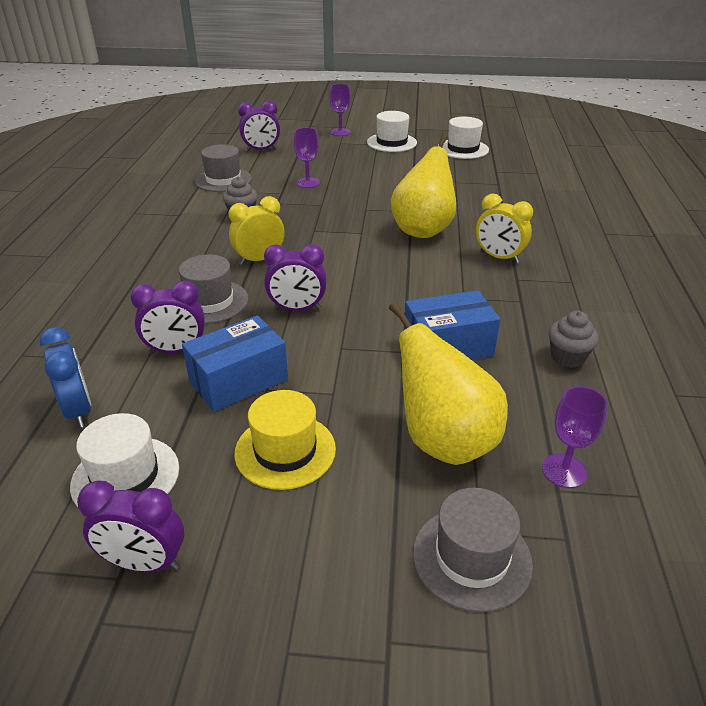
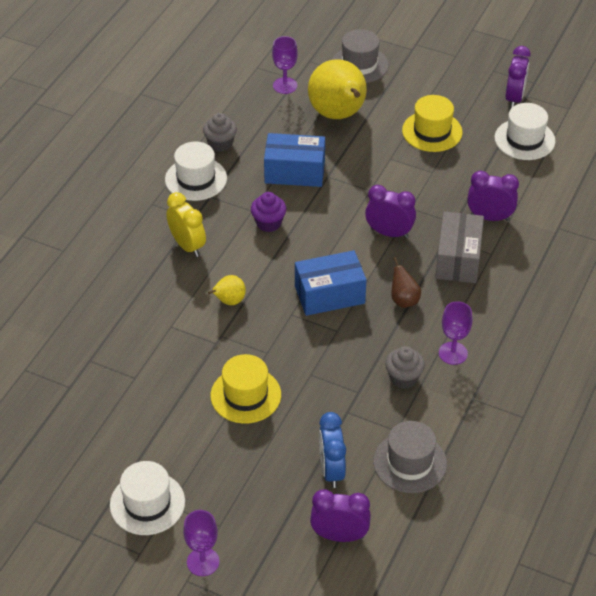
camera: 160 degrees left, 10 degrees up
blue clock [40,327,92,428] -> blue clock moved to [319,412,346,488]
purple clock [77,480,184,573] -> purple clock turned 75 degrees clockwise [505,46,531,108]
grey hat [179,255,248,324] -> grey box [435,211,484,283]
blue box [182,315,288,412] -> blue box moved to [295,250,367,316]
yellow clock [229,196,284,265] -> brown pear [391,257,421,308]
purple goblet [294,128,320,188] -> purple goblet moved to [439,301,472,365]
yellow pear [391,134,456,238] -> yellow pear [208,275,246,305], size x0.46
white hat [438,117,489,159] -> white hat moved to [165,142,227,201]
none -> yellow hat [211,354,281,424]
none -> purple cupcake [251,192,286,232]

